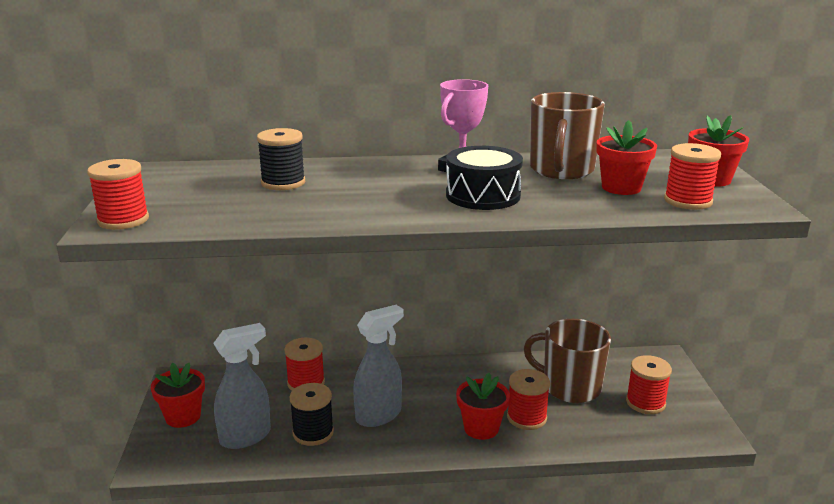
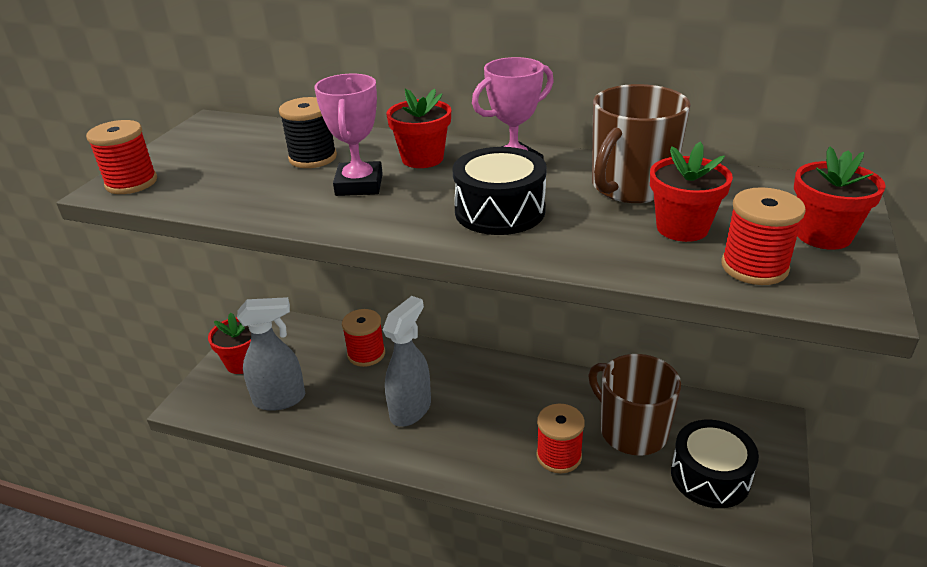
camera: 25 degrees right, 10 degrees up
black spool [289,383,334,446] -> none
grey spray bottle [353,305,404,427] -> grey spray bottle turned 45 degrees counterclockwise [383,296,431,427]
red flower pot [456,373,510,440] -> red flower pot moved to [386,89,451,168]
red spool [626,355,672,414] -> black drum [671,420,759,508]
none -> pink trophy [314,74,383,196]

